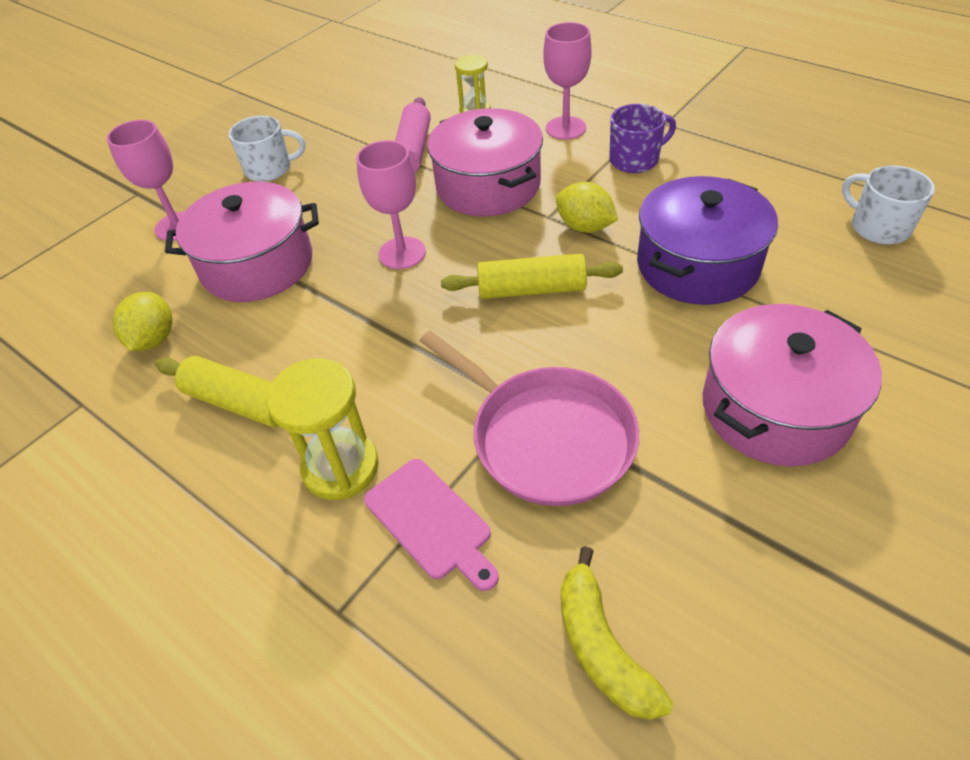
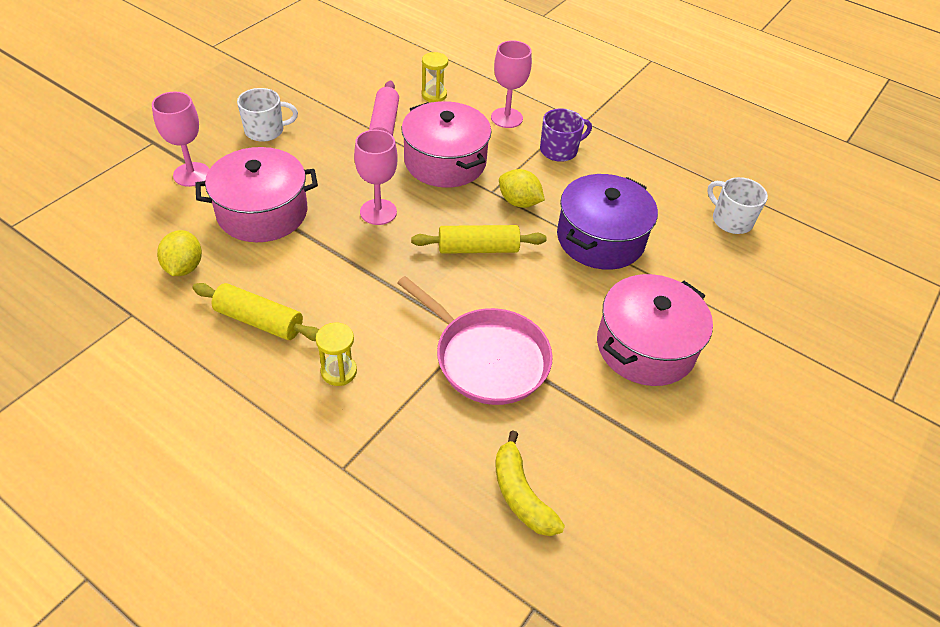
camera: 10 degrees left, 0 degrees up
yellow hourglass [266,358,379,500] -> yellow hourglass [316,322,357,386], size x0.64
pink cutting board [364,459,499,591] -> none

